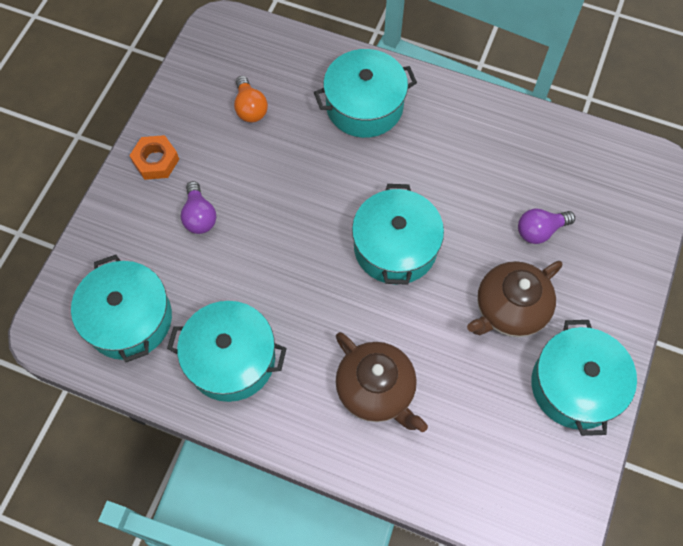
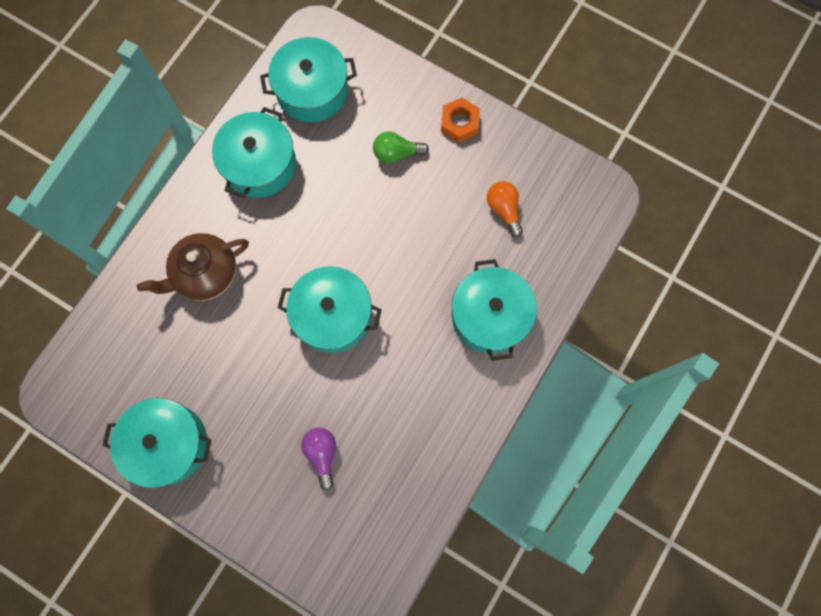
camera: 100 degrees right, 10 degrees up
purple light bulb [181,181,216,234] -> green light bulb [373,132,429,164]
orange light bulb [234,76,268,122] -> orange light bulb turned 75 degrees clockwise [487,181,523,237]
brown teapot [467,261,562,337] -> none

